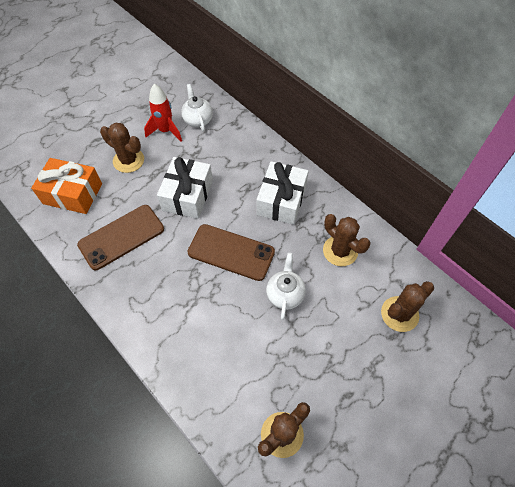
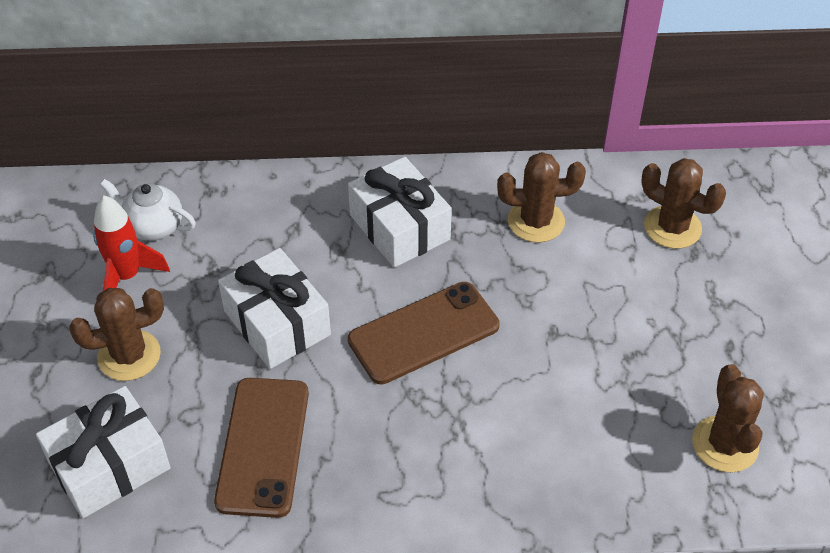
camera: 50 degrees left, 10 degrees down
orange gift [31,158,102,214] -> white gift [36,386,170,518]
white teapot [266,253,306,320] -> none
brown cactus [381,281,434,332] -> brown cactus turned 60 degrees counterclockwise [641,158,726,249]

